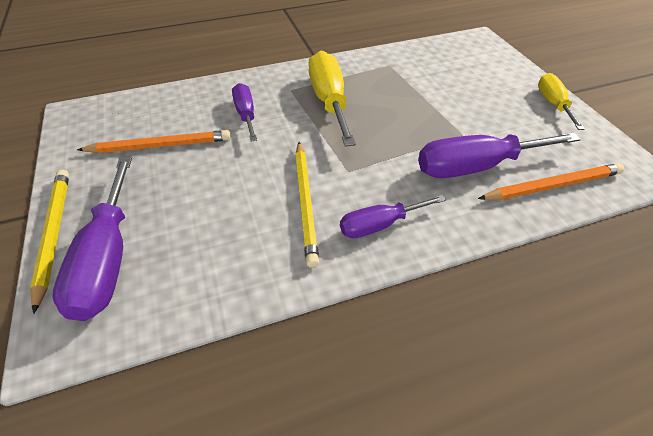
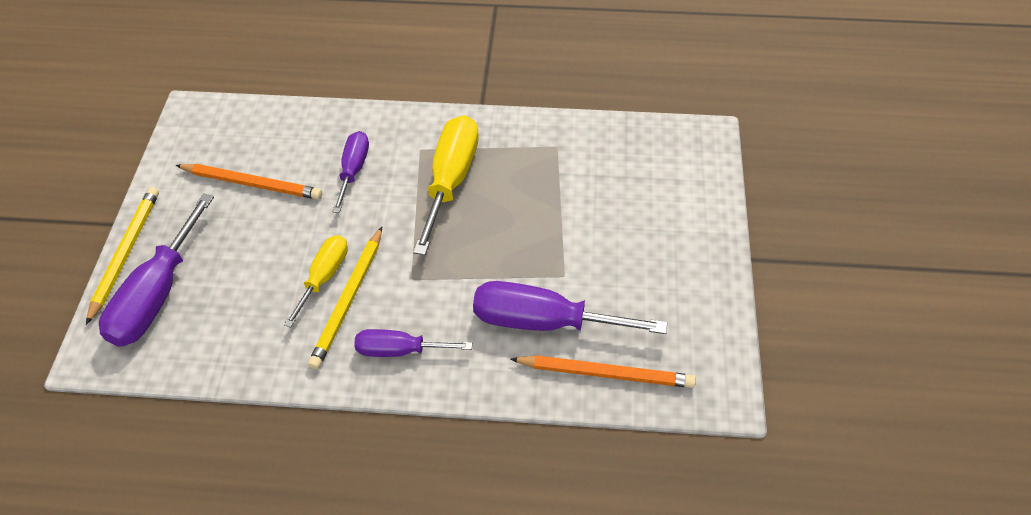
camera: 25 degrees right, 5 degrees up
yellow screwdriver [538,73,585,130] -> yellow screwdriver moved to [284,235,348,328]

